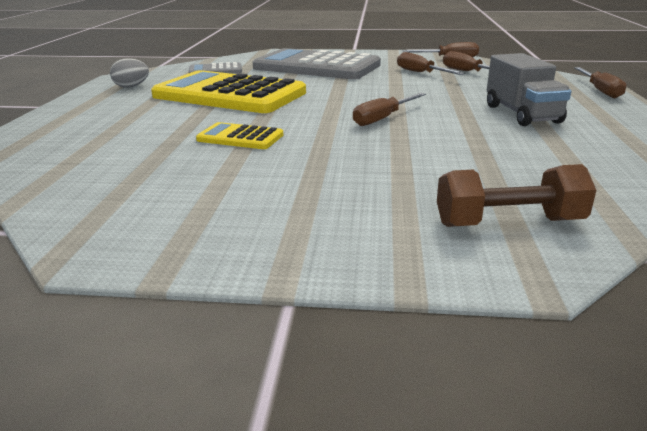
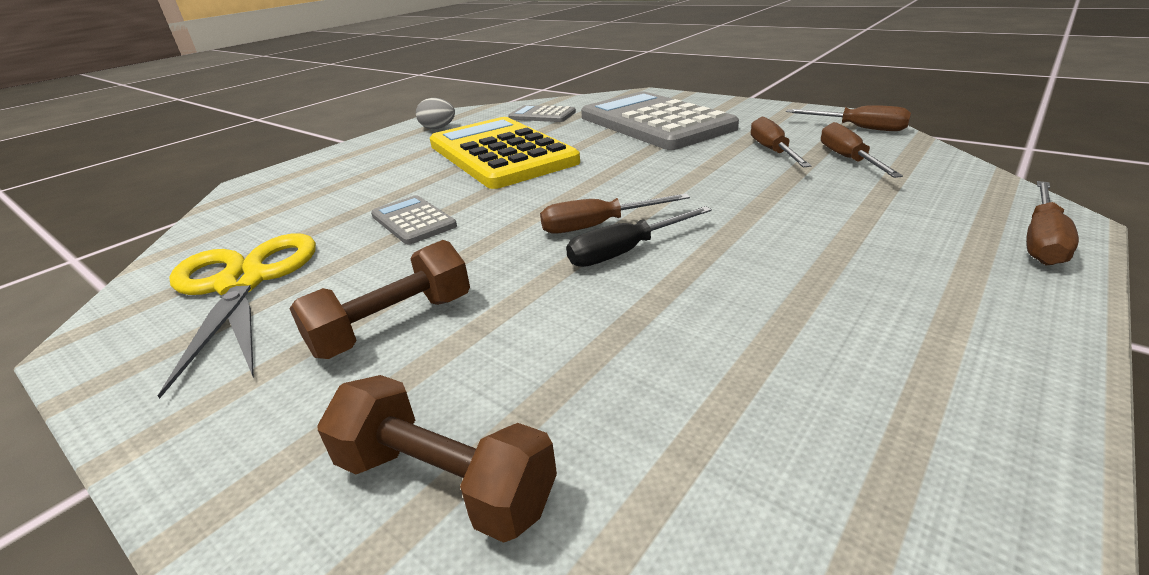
camera: 35 degrees right, 5 degrees up
yellow calculator [196,122,283,149] -> grey calculator [371,195,457,245]
grey truck [487,53,571,126] -> none
none -> yellow scissors [158,234,316,399]
none -> brown dumbbell [289,240,470,359]
none -> black screwdriver [566,206,712,267]

